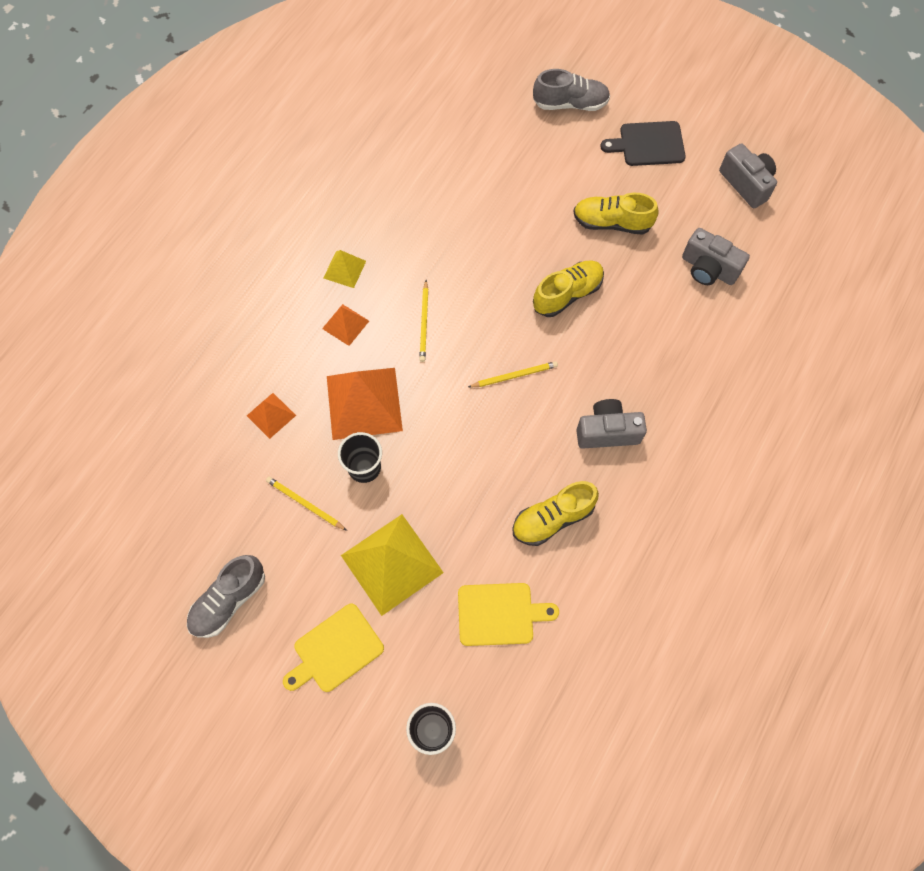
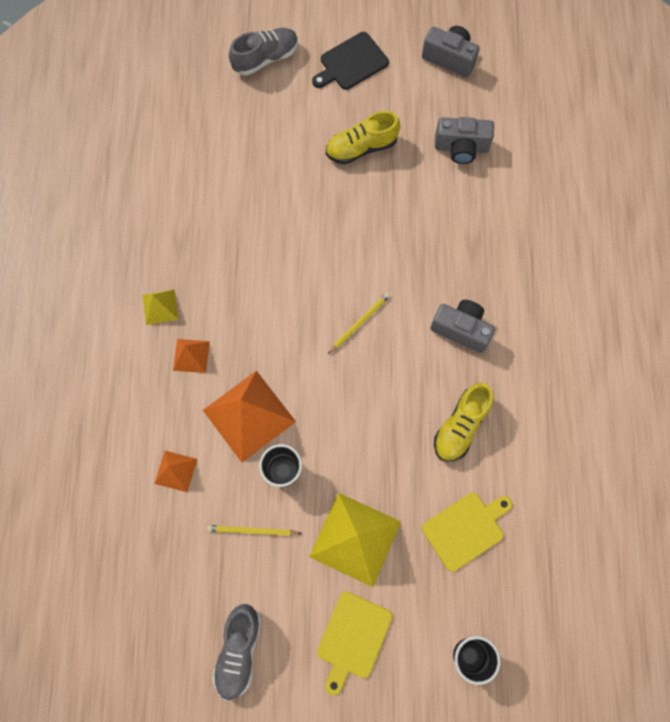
camera: 30 degrees left, 5 degrees up
yellow pencil [419,280,429,362] -> none
yellow shoe [533,260,604,317] -> none
grey camera [576,399,647,449] -> grey camera turned 60 degrees clockwise [430,300,495,353]

